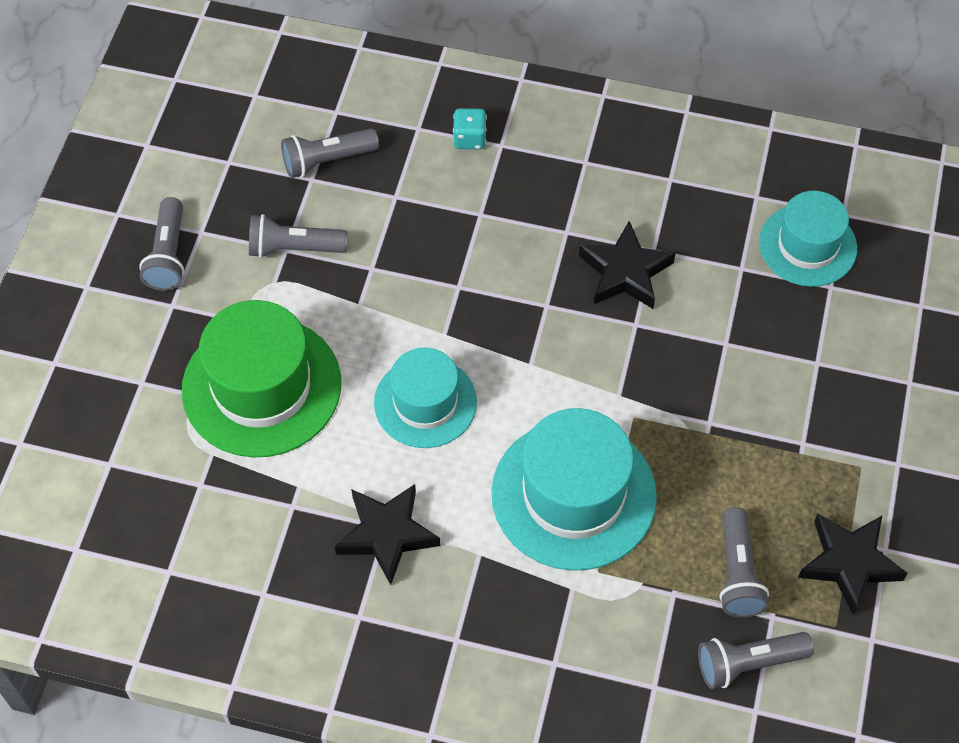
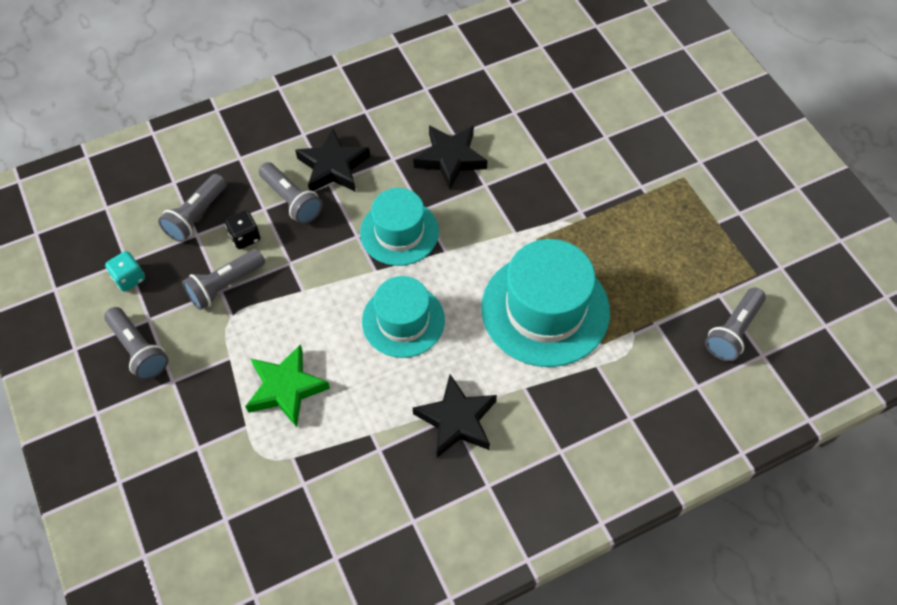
camera: 40 degrees left, 0 degrees up
green hat [182,300,341,458] -> green star [245,344,330,427]
turquoise dice [453,108,487,149] -> turquoise dice moved to [105,251,145,292]
grey flashlight [719,507,769,617] -> grey flashlight moved to [259,162,323,224]
turquoise hat [759,191,857,287] -> turquoise hat moved to [360,188,439,266]
black star [798,514,908,615] -> black star moved to [295,128,370,192]
none -> black dice [225,210,260,249]

